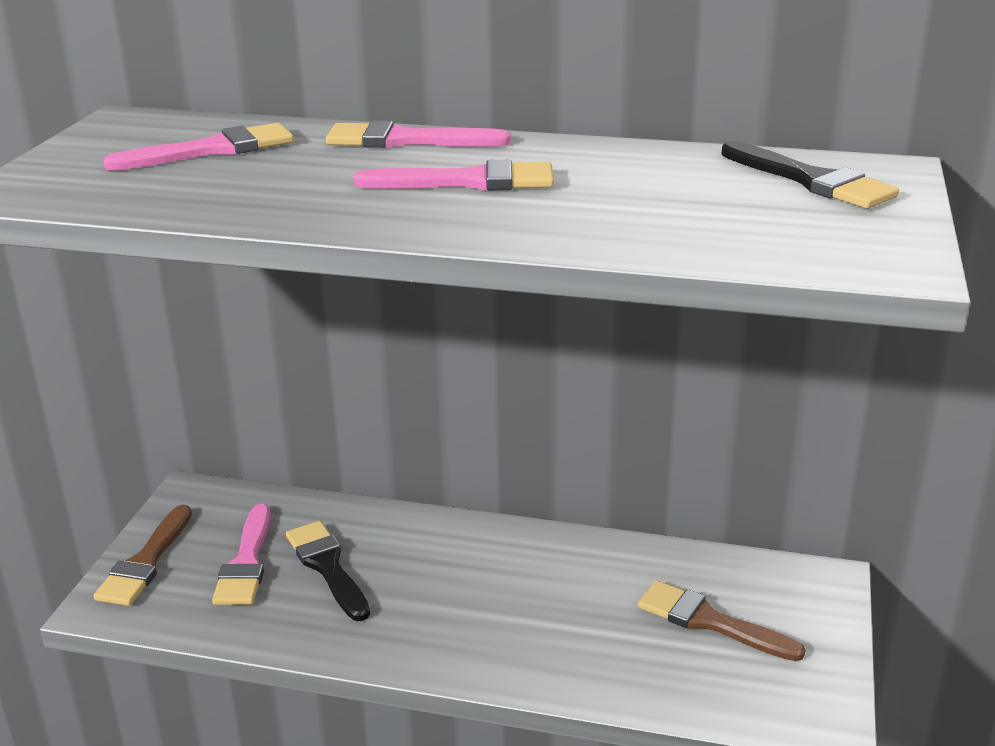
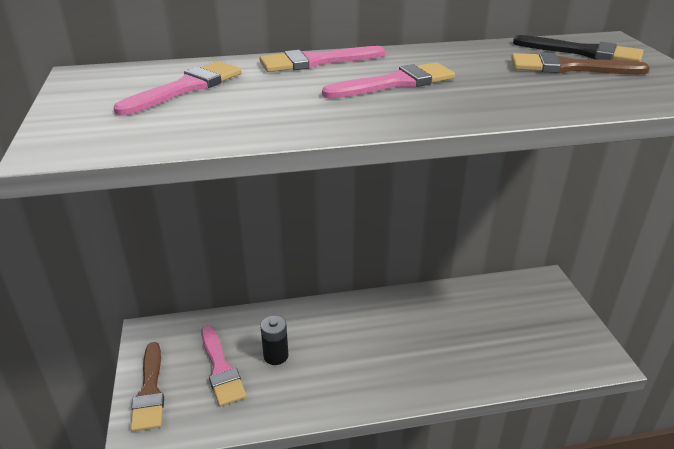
camera: 25 degrees left, 5 degrees up
black brush [286,521,370,621] -> black battery [260,316,288,365]
brown brush [638,580,806,661] -> brown brush moved to [511,52,650,74]

